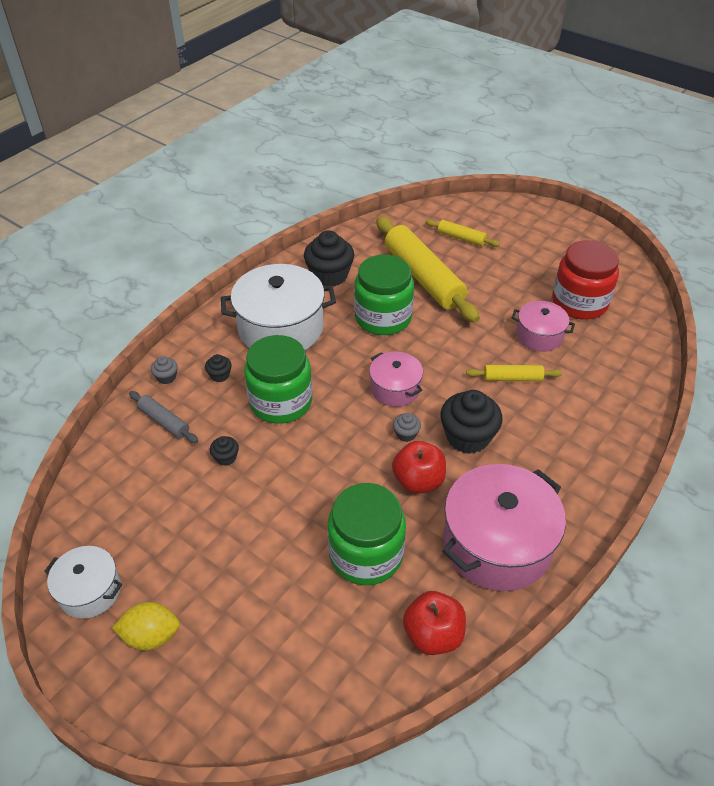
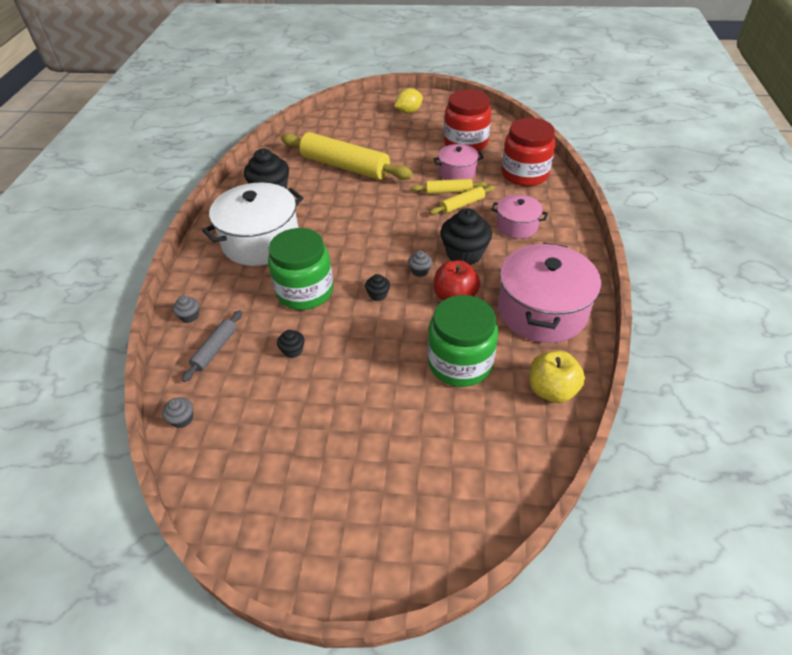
camera: 30 degrees left, 0 degrees up
white pot [44,546,122,619] -> none
yellow lemon [112,602,180,651] -> yellow lemon moved to [394,88,423,114]
grey rolling pin [129,391,198,443] -> grey rolling pin turned 75 degrees counterclockwise [182,310,242,382]
black cupcake [205,354,232,382] -> black cupcake moved to [365,274,390,301]
green jar [354,255,414,335] -> none
pink pot [369,352,423,407] -> pink pot moved to [491,194,548,239]
red apple [403,591,466,655] -> yellow apple [529,351,585,403]
yellow rolling pin [425,219,500,247] -> yellow rolling pin moved to [411,179,487,194]
none -> grey cupcake [162,397,193,428]
none -> red jar [502,118,555,186]

